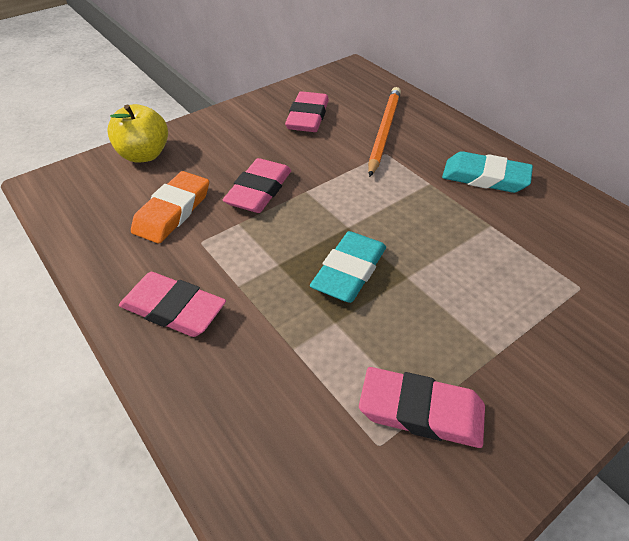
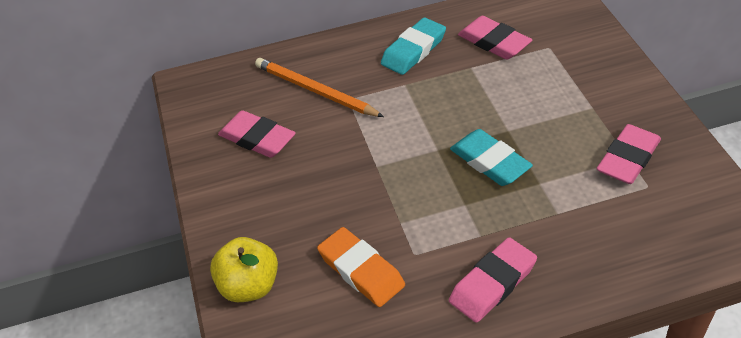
camera: 65 degrees left, 0 degrees up
pink eraser [223,158,291,213] -> pink eraser moved to [458,16,532,60]

